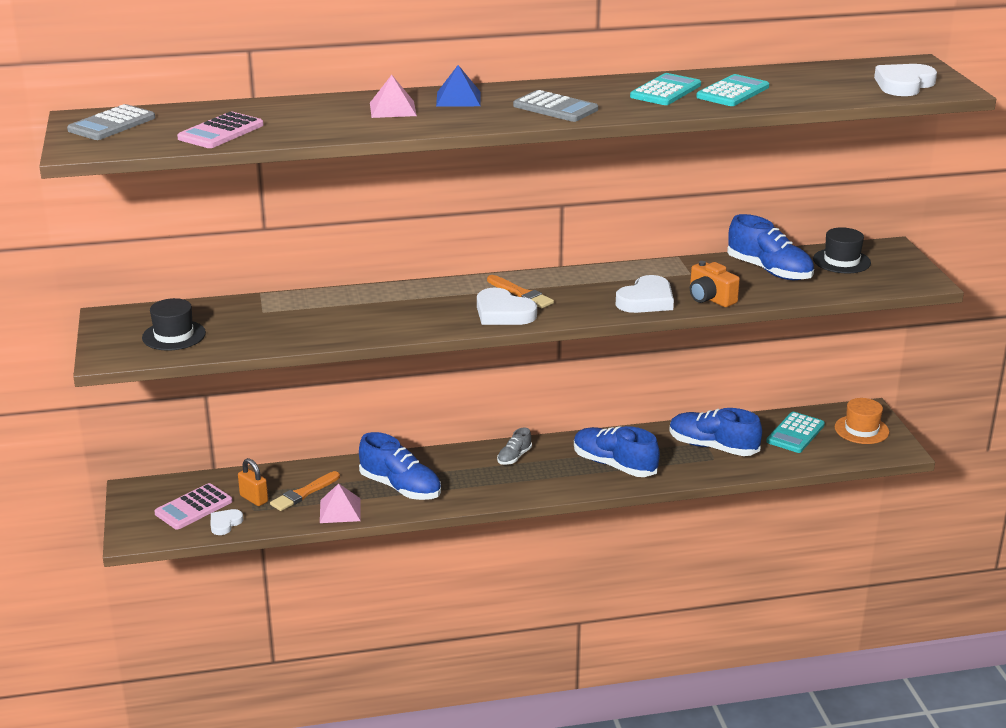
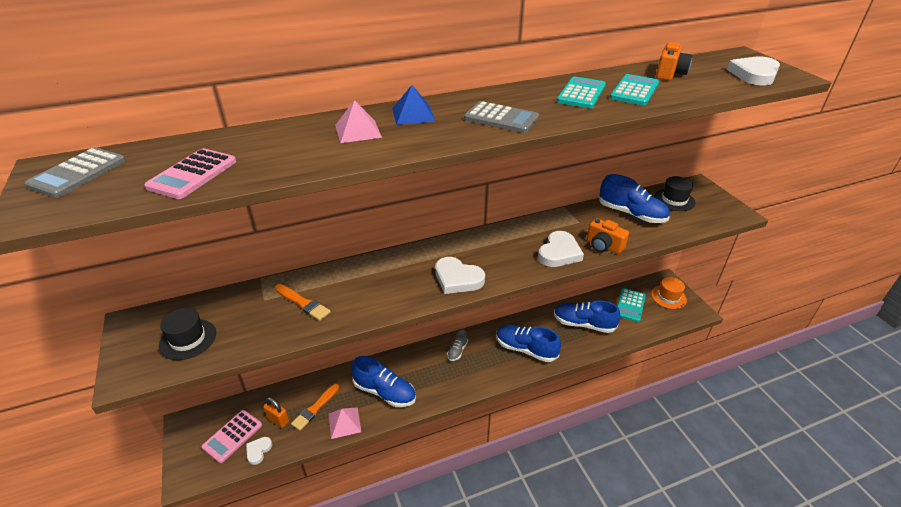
camera: 10 degrees left, 10 degrees up
orange brush [487,275,554,308] -> orange brush moved to [275,284,331,321]
none -> orange camera [656,42,692,81]

